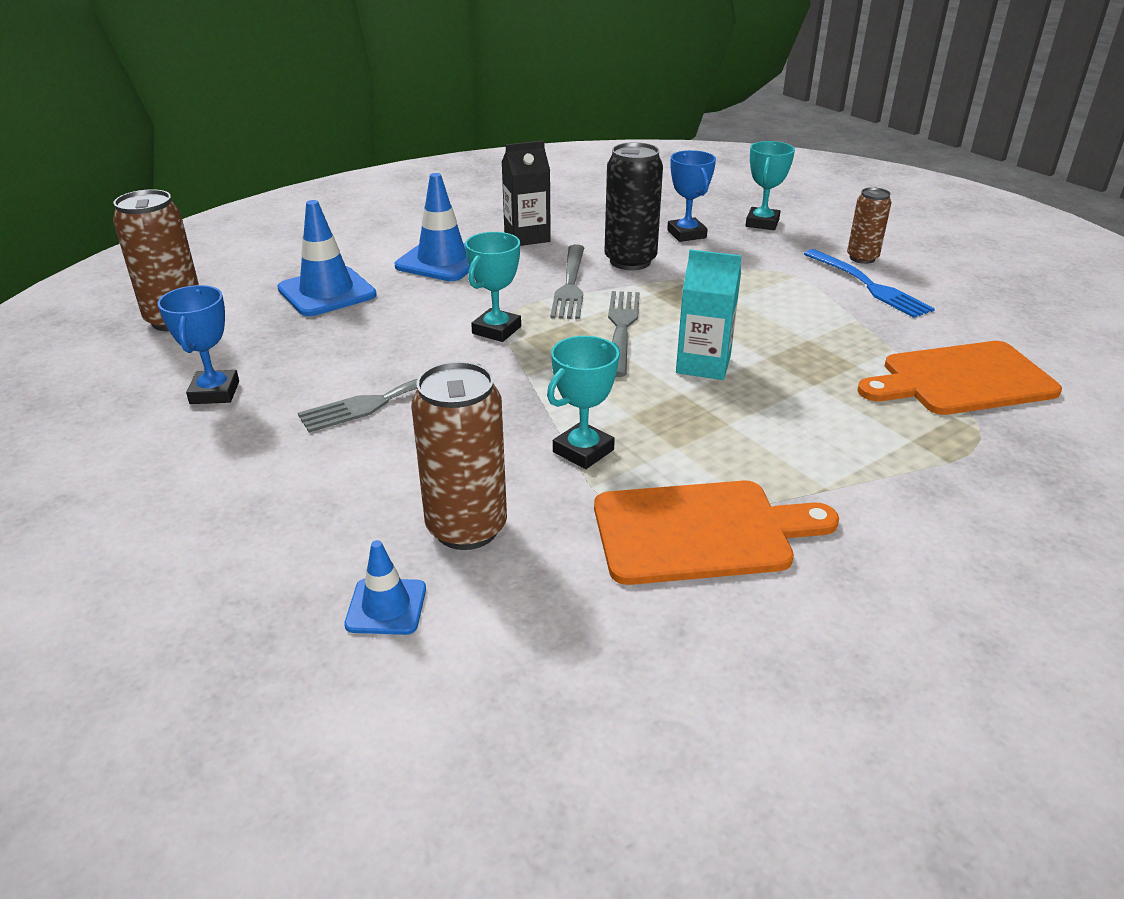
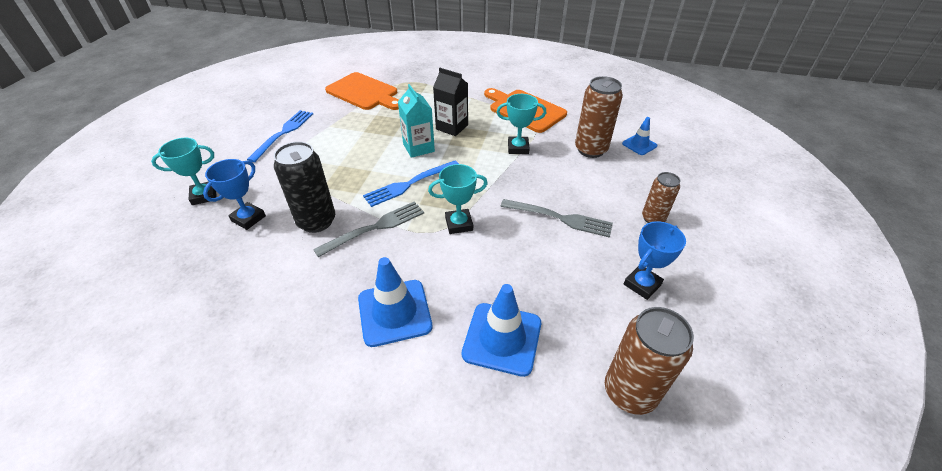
camera: 130 degrees left, 10 degrees up
black carton [502,140,551,246] -> black carton moved to [433,68,468,136]
grey fork [608,291,640,377] -> blue fork [363,161,459,207]
brown can [847,187,892,264] -> brown can moved to [642,172,680,223]

